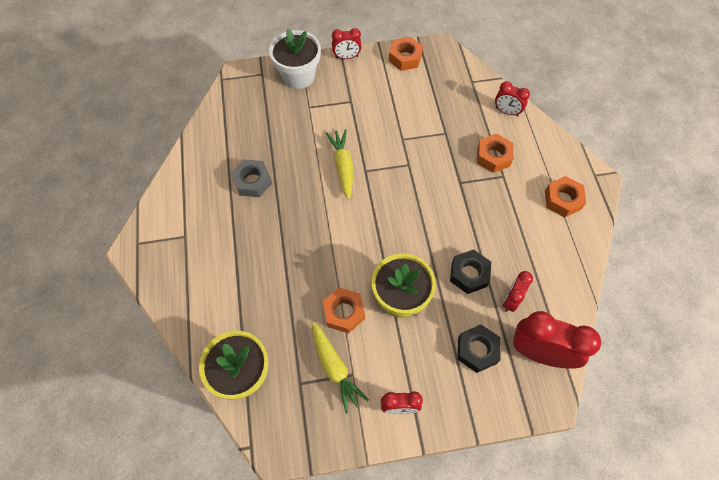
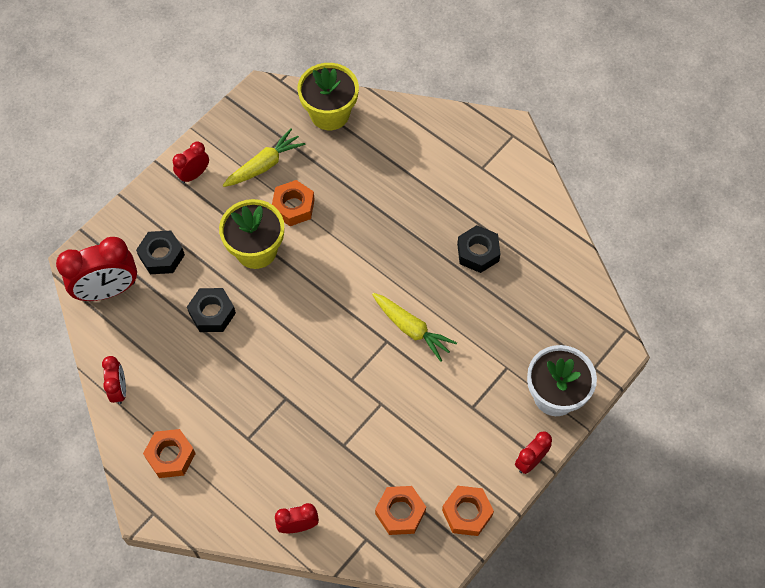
camera: 140 degrees right, 0 degrees up
grey nut [231,159,272,197] -> black nut [457,225,500,273]
yellow carrot [312,322,369,414] -> yellow carrot turned 120 degrees clockwise [223,128,306,187]
orange nut [477,134,513,173] -> orange nut moved to [375,486,426,535]
red clock [503,271,533,312] -> red clock moved to [102,356,126,405]

